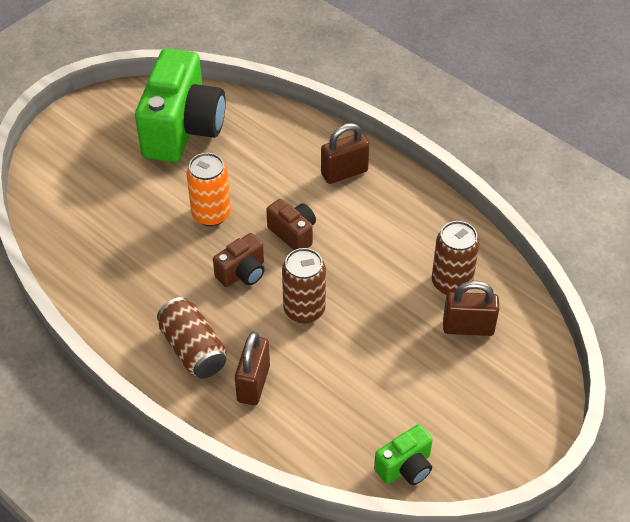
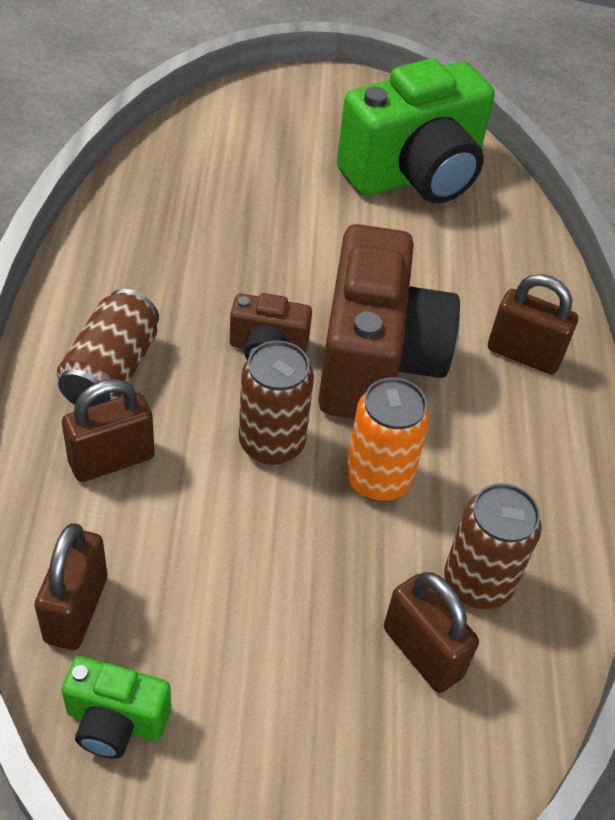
camera: 45 degrees right, 0 degrees up
orange can [187,153,231,226] -> orange can moved to [346,378,430,501]
brown camera [266,199,316,250] -> brown camera [318,224,460,419], size x2.14
none -> brown padlock [34,523,108,650]

